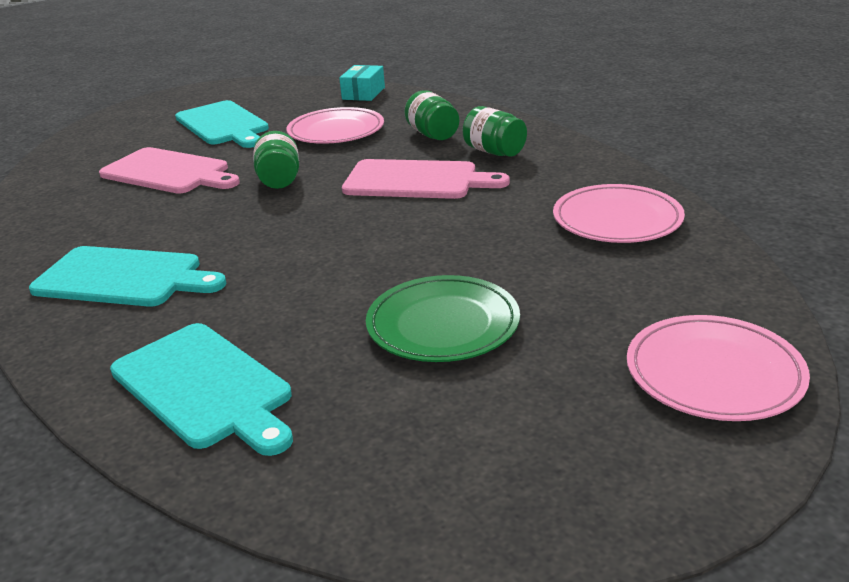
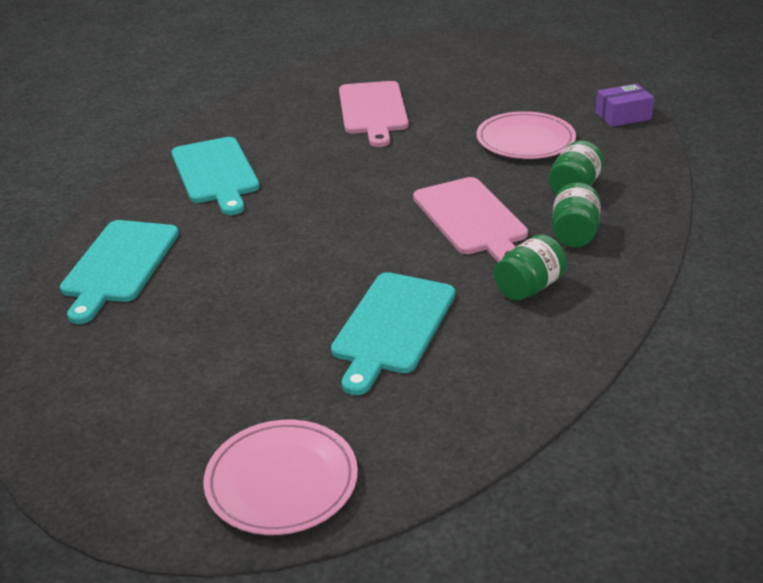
camera: 55 degrees right, 5 degrees up
turquoise cutting board [175,100,269,148] -> turquoise cutting board moved to [331,272,455,395]
green jar [253,131,299,189] -> green jar moved to [494,234,567,300]
turquoise box [339,65,385,101] -> purple box [595,83,654,127]
green plate [366,275,520,362] -> none
pink plate [553,184,685,243] -> none

